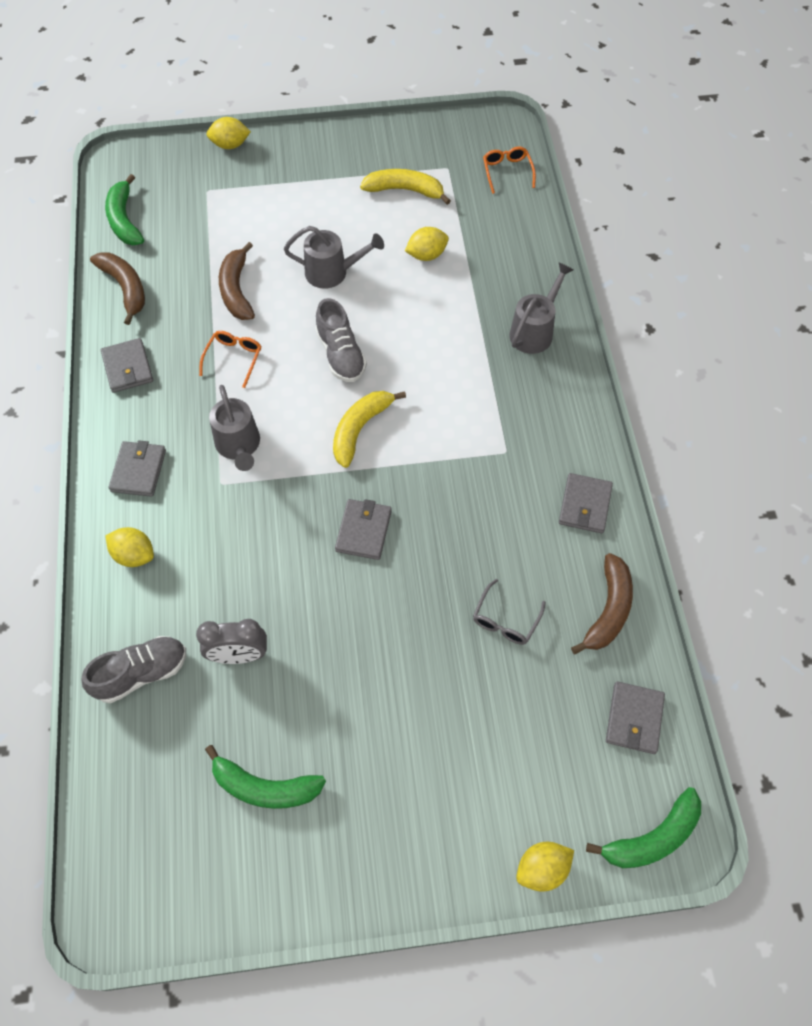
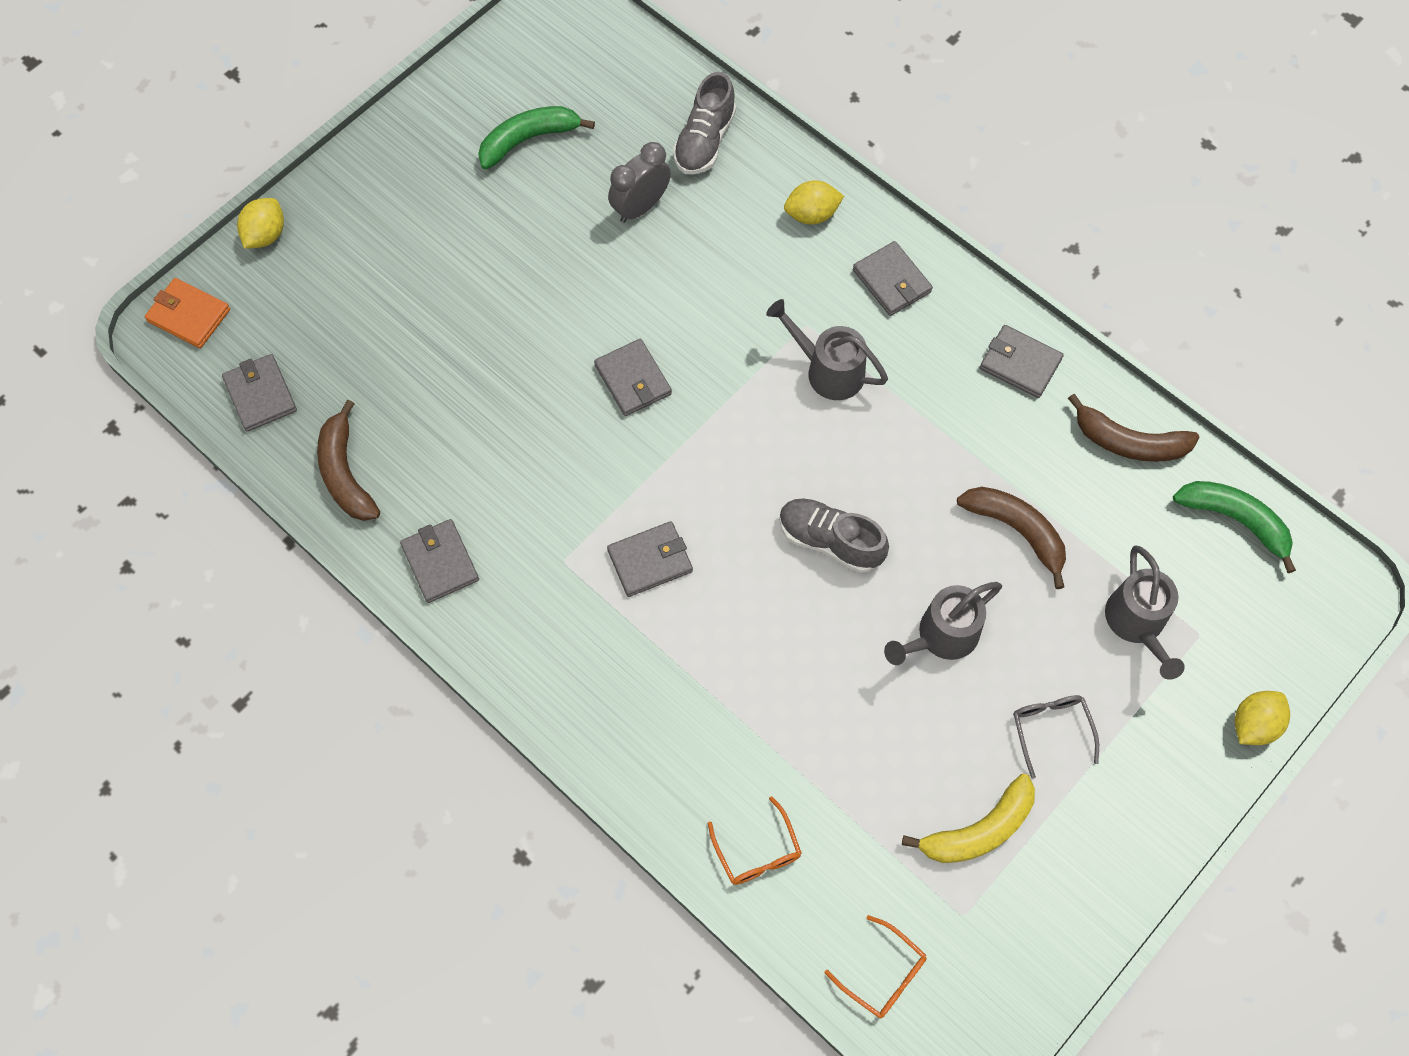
camera: 140 degrees right, 5 degrees up
orange glasses [199,331,261,388] -> orange glasses moved to [708,796,801,885]
yellow banana [333,391,406,468] -> none
yellow lemon [405,227,449,261] -> none
grey glasses [473,579,546,645] -> grey glasses moved to [1013,695,1099,779]
grey watering can [509,262,574,354] -> grey watering can moved to [1105,546,1185,680]
green banana [586,787,701,868] -> orange wallet [145,278,230,348]
none -> grey wallet [607,521,693,597]

